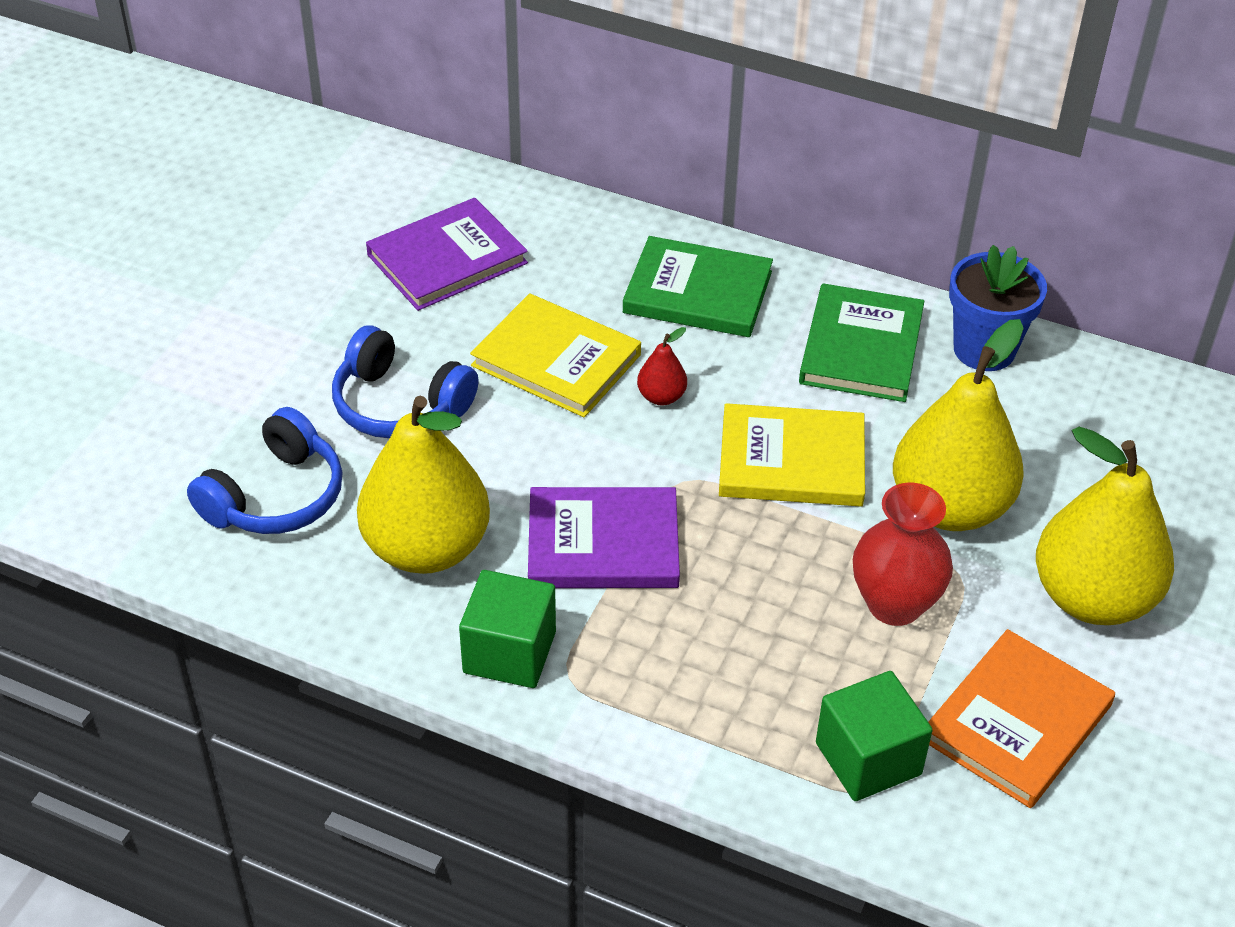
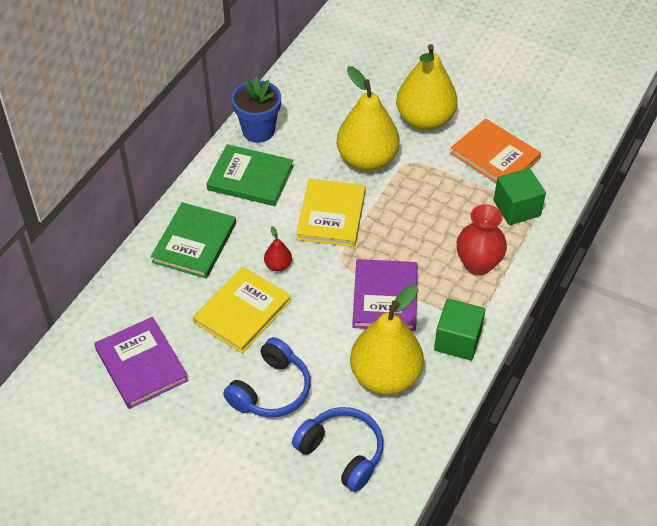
camera: 85 degrees left, 5 degrees up
red vase [853,483,953,626] -> red vase moved to [457,204,507,276]

